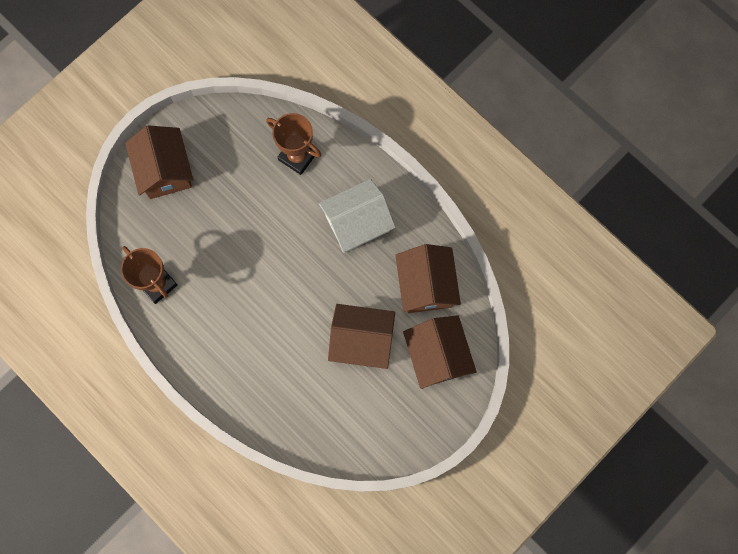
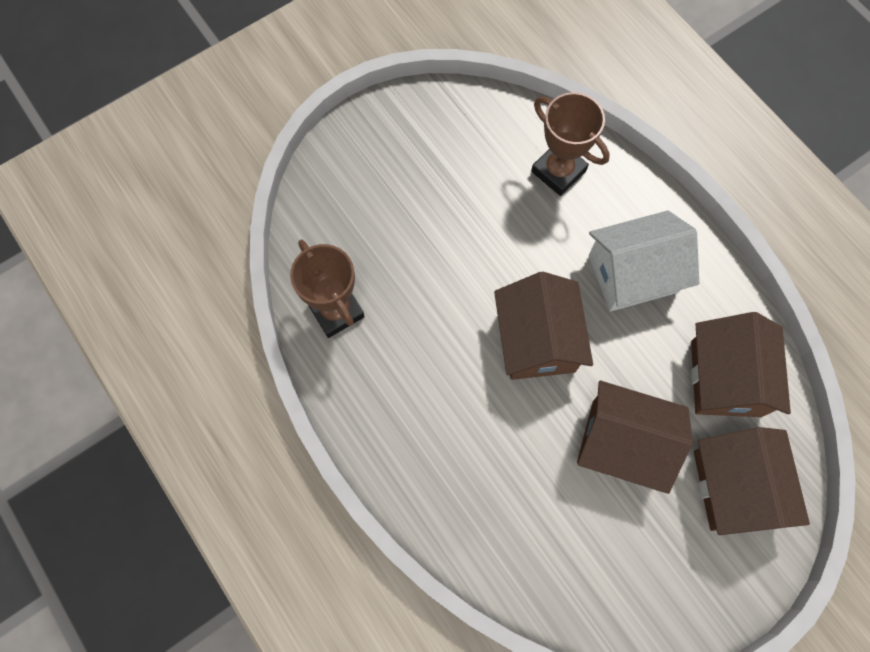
camera: 10 degrees right, 5 degrees down
brown house [125,125,193,199] -> brown house moved to [494,272,593,380]

